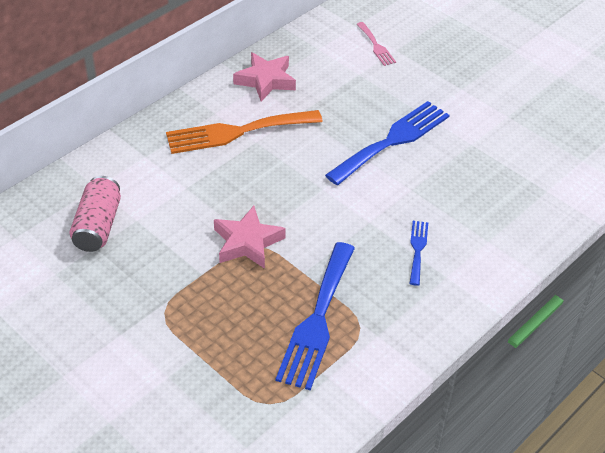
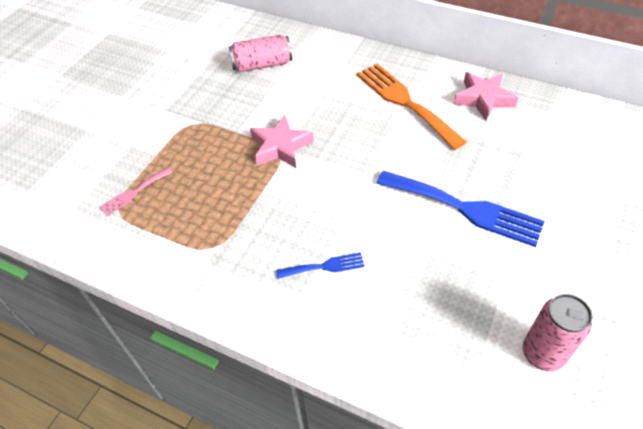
camera: 75 degrees right, 5 degrees up
blue fork [276,242,355,390] -> none
pink fork [357,22,396,66] -> pink fork moved to [99,167,172,216]
none -> pink can [523,294,592,371]

